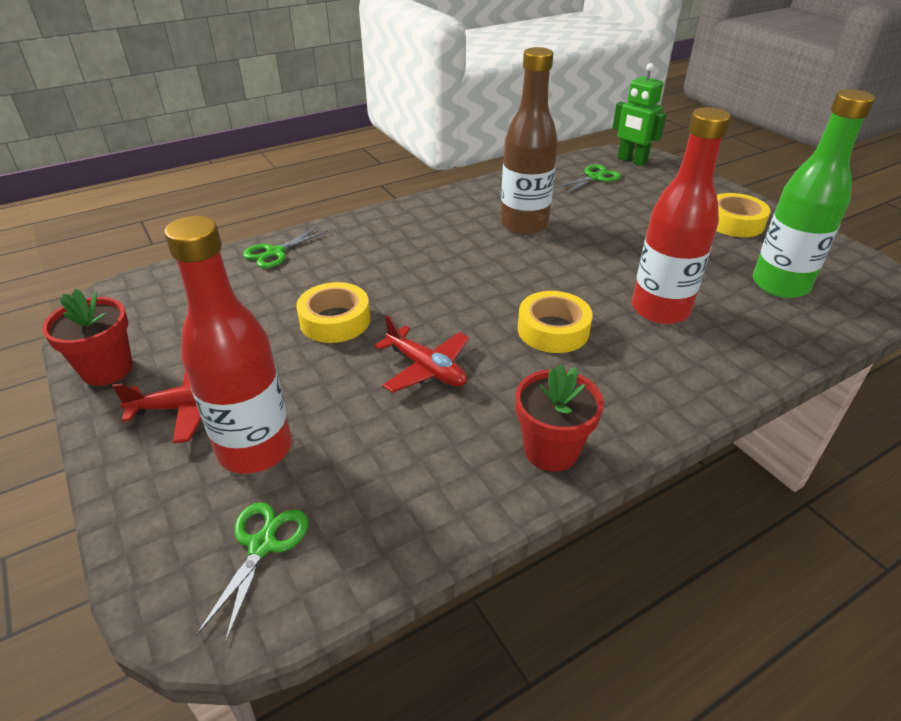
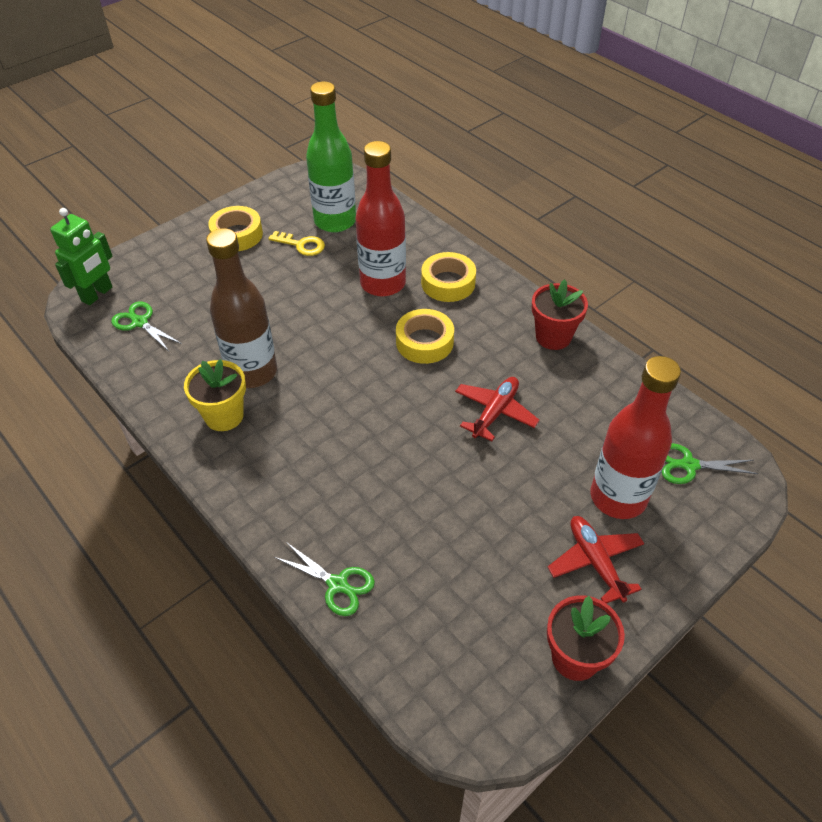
camera: 100 degrees left, 10 degrees up
yellow tape [296,282,370,343] -> yellow tape moved to [421,252,476,302]
none -> yellow flower pot [184,359,246,431]
none -> yellow key [268,231,325,256]

